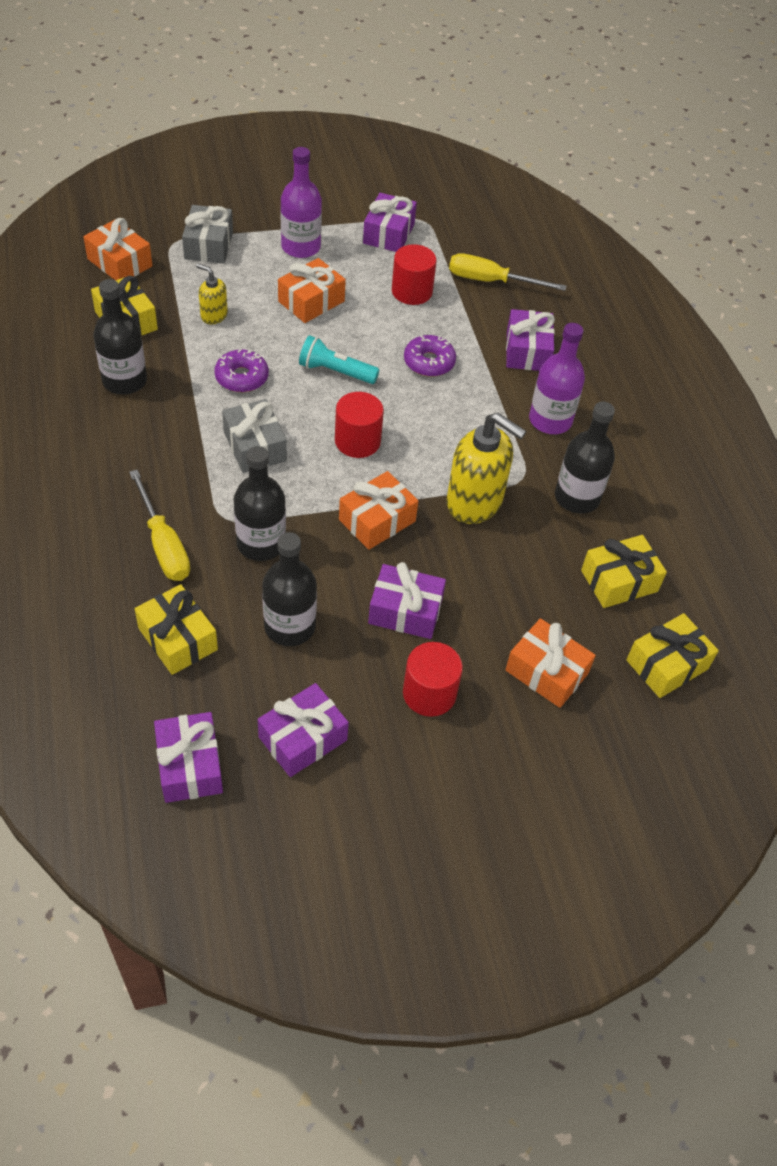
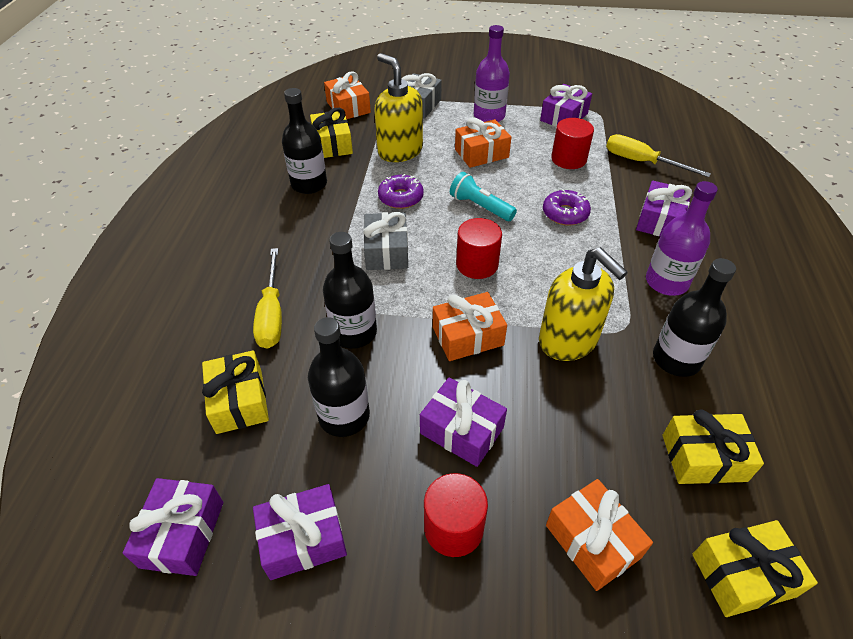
camera: 25 degrees right, 5 degrees down
yellow soap dispenser [196,263,228,324] -> yellow soap dispenser [374,53,423,162], size x1.95

